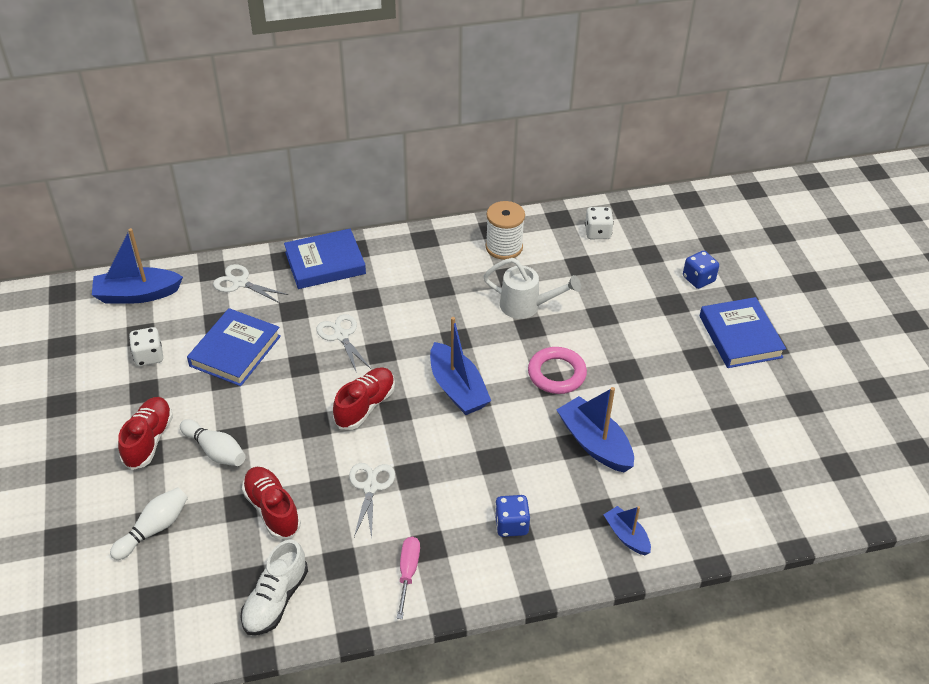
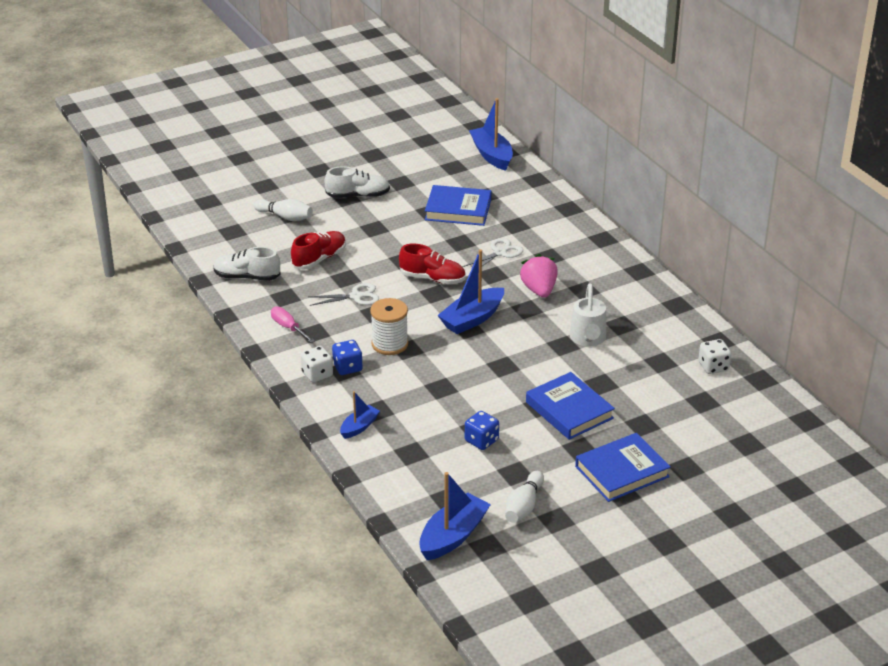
camera: 75 degrees right, 10 degrees down
red shoe [118,397,173,470] -> white shoe [324,166,390,198]
white dice [129,327,163,366] -> white dice moved to [300,346,333,383]
white bowling pin [180,419,246,466] -> white bowling pin moved to [505,471,544,523]
white scissors [213,264,288,303] -> none
blue book [284,229,366,289] -> blue book moved to [526,372,615,440]
pink screwdriver [397,537,420,619] -> pink screwdriver turned 120 degrees counterclockwise [271,307,315,343]
white spool [485,201,525,260] -> white spool moved to [370,298,408,355]
pink ring [528,347,587,394] -> none
blue boat [556,387,634,472] -> blue boat moved to [419,472,491,560]
blue dice [683,251,719,289] -> blue dice moved to [465,411,499,450]
none -> pink strawberry [520,254,558,298]

